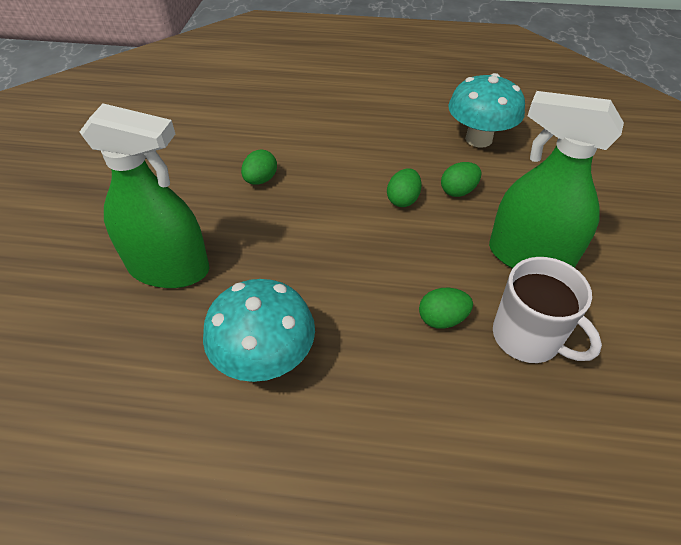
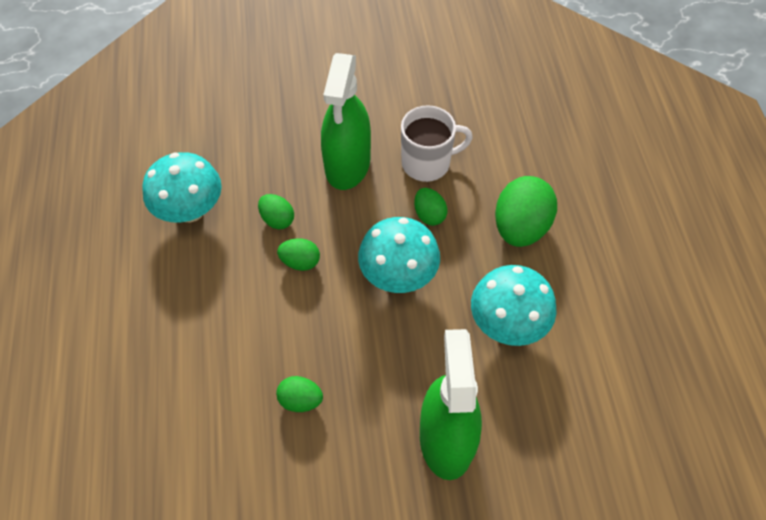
camera: 105 degrees left, 10 degrees up
white mug [493,257,602,363] -> white mug turned 45 degrees clockwise [401,105,473,182]
none -> turquoise mushroom [358,217,440,293]
none -> green egg [495,176,557,247]

